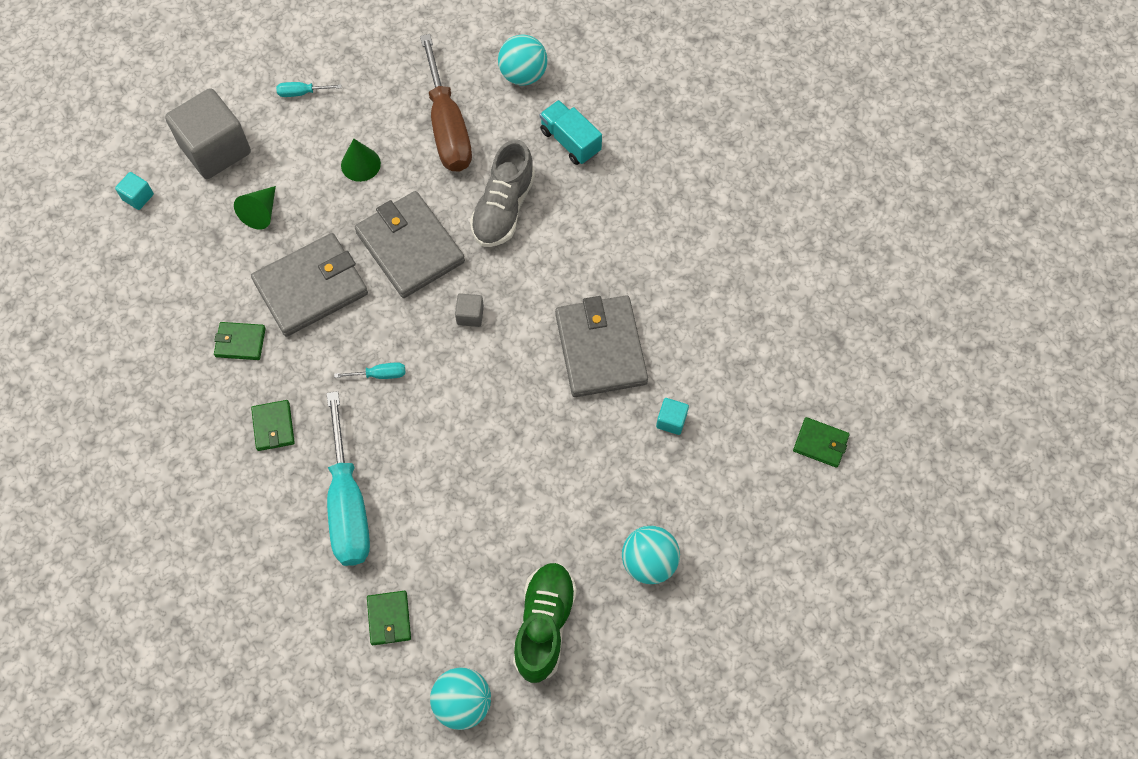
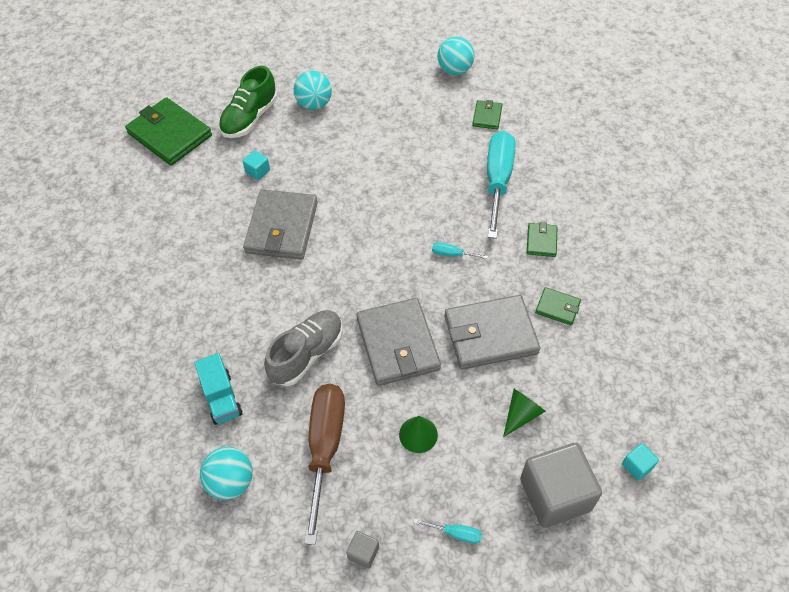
camera: 160 degrees left, 10 degrees down
grey cube [455,293,484,327] -> grey cube moved to [346,531,379,569]
green shoe [513,563,577,683] -> green shoe moved to [219,66,277,138]
green wallet [793,417,850,468] -> green wallet [125,97,212,166], size x2.08

